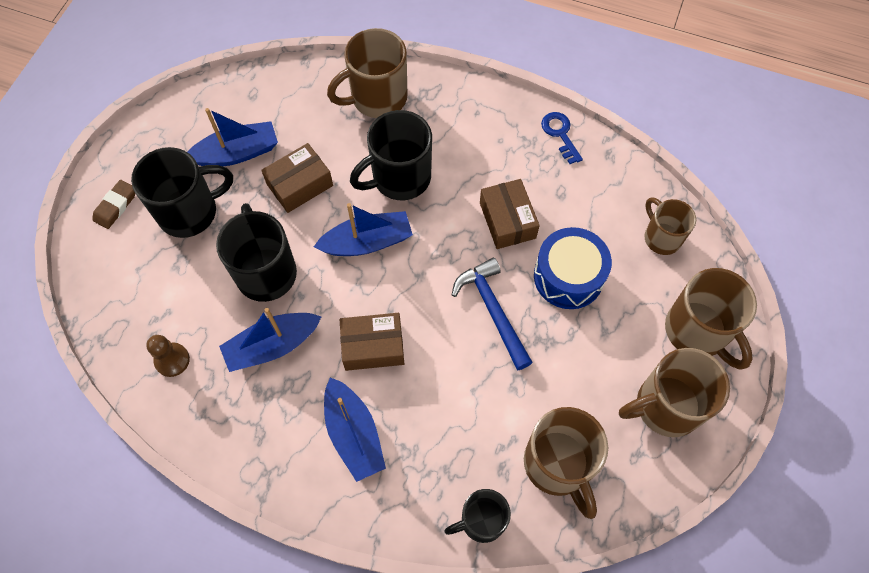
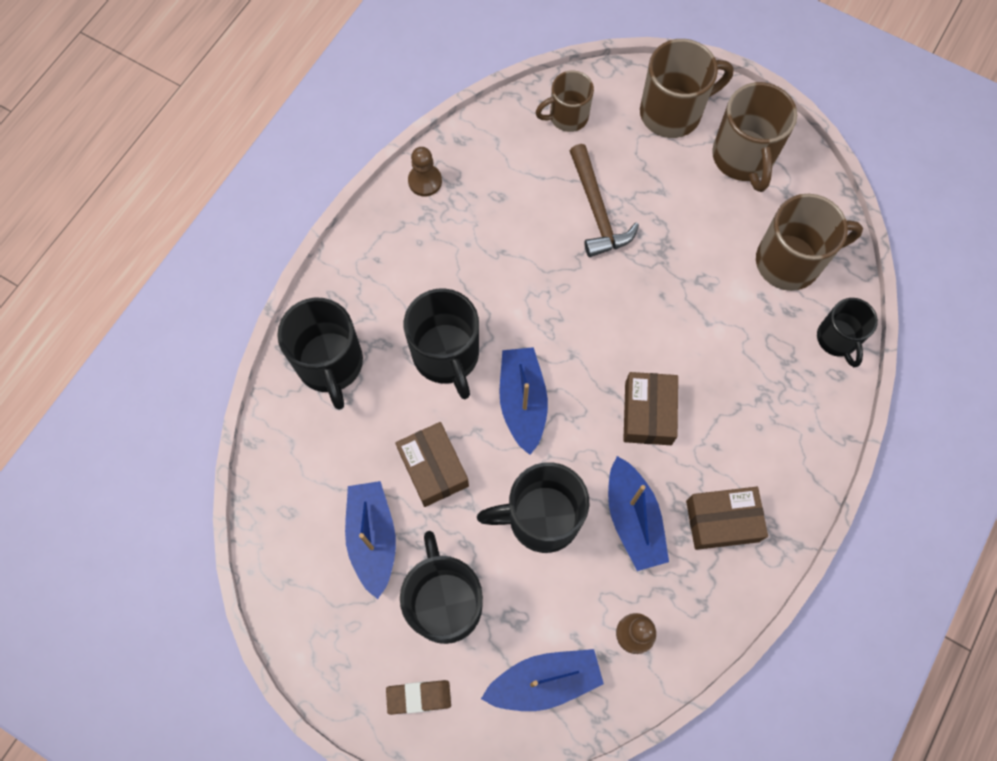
camera: 80 degrees left, 5 degrees up
brown eraser [92,180,135,229] -> brown eraser turned 45 degrees counterclockwise [386,680,451,715]
blue boat [324,377,386,482] -> blue boat moved to [481,649,604,711]
brown mug [327,28,408,118] -> black mug [277,298,363,410]
blue hammer [452,258,533,370] -> none
brown box [480,179,540,249] -> brown box moved to [686,487,768,550]
blue drum [534,227,612,309] -> brown hammer [570,144,639,257]
blue key [541,112,583,164] -> brown pawn [408,147,442,197]

